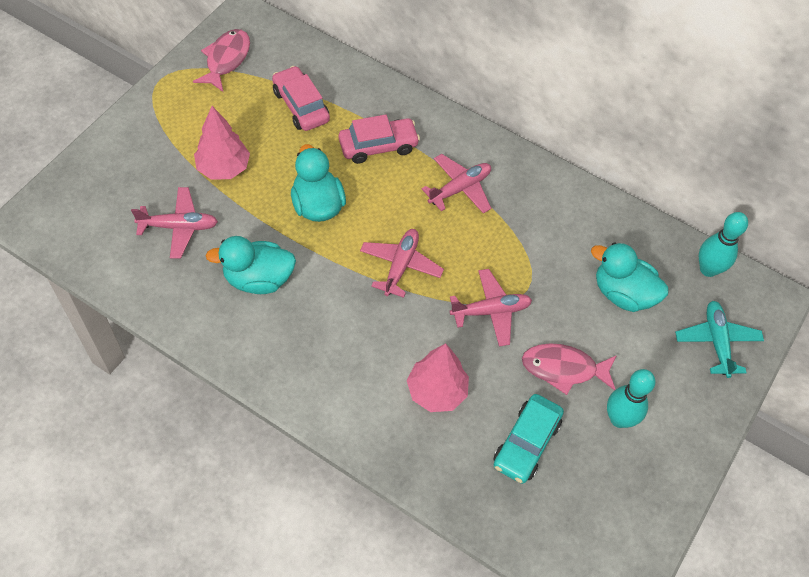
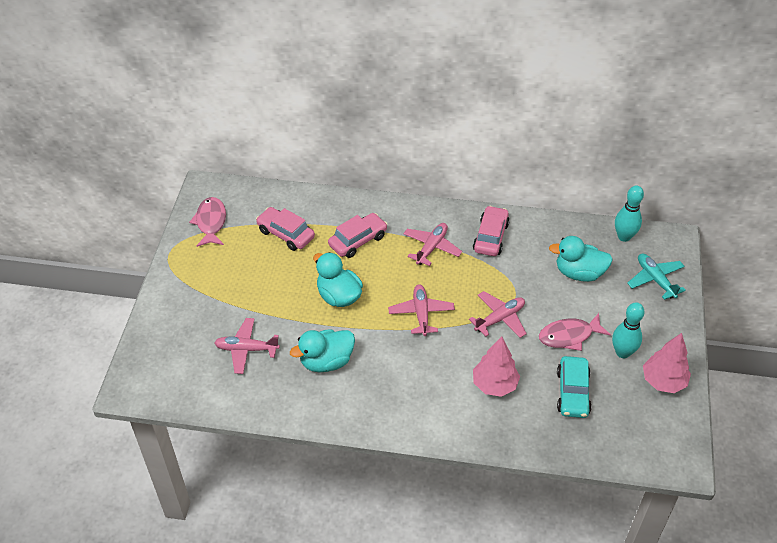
camera: 20 degrees left, 10 degrees down
pink plane [131,187,218,259] -> pink plane turned 150 degrees counterclockwise [214,318,280,374]
pink tree [194,106,250,180] -> pink tree moved to [643,333,691,393]
none -> pink car [473,206,510,256]

